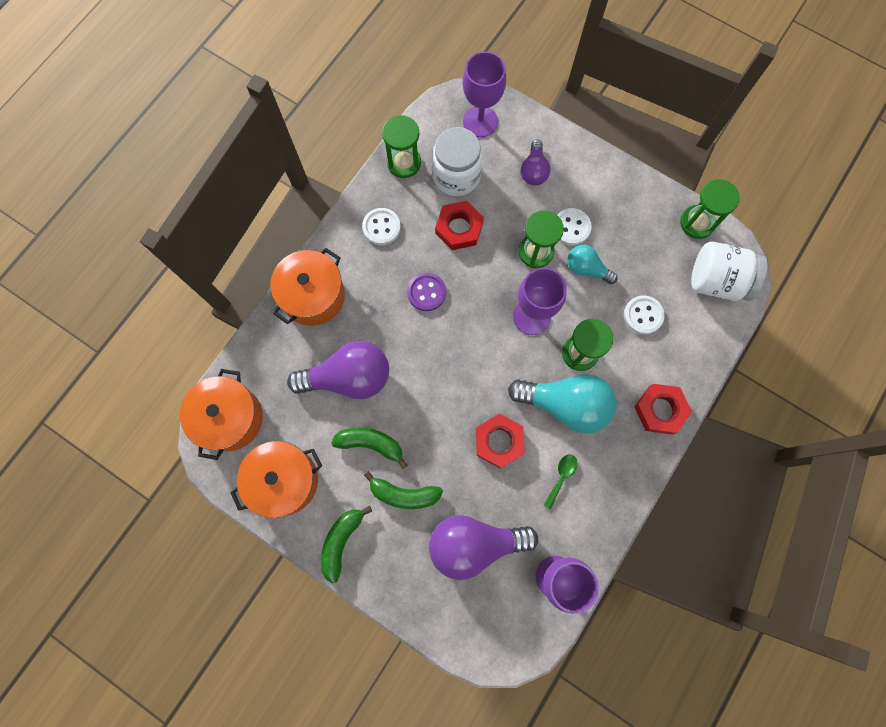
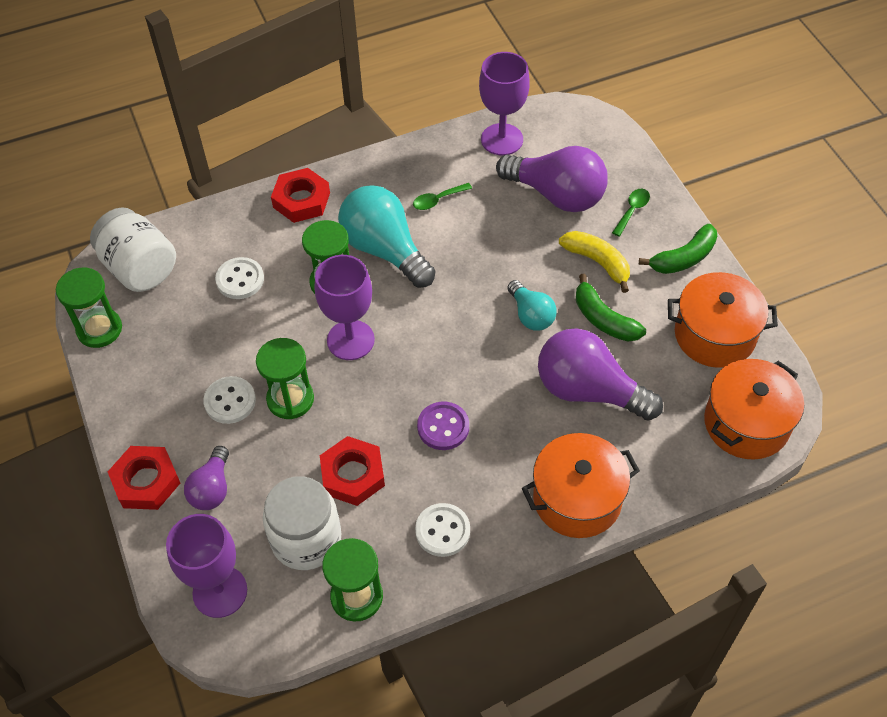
camera: 145 degrees left, 20 degrees down
green banana [364,471,443,509] -> yellow banana [559,231,630,293]
red nut [476,413,525,469] -> red nut moved to [108,446,180,510]
purple light bulb [521,140,551,185] -> purple light bulb turned 150 degrees clockwise [184,446,229,510]
turquoise light bulb [567,245,618,284] -> turquoise light bulb moved to [507,280,557,331]
none -> green spoon [612,189,650,237]

